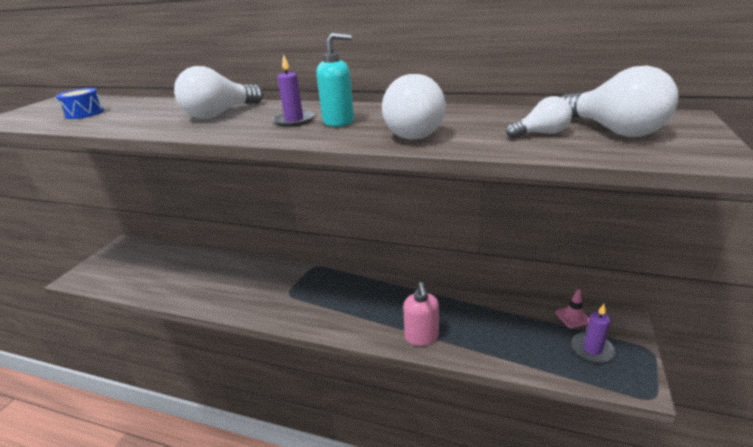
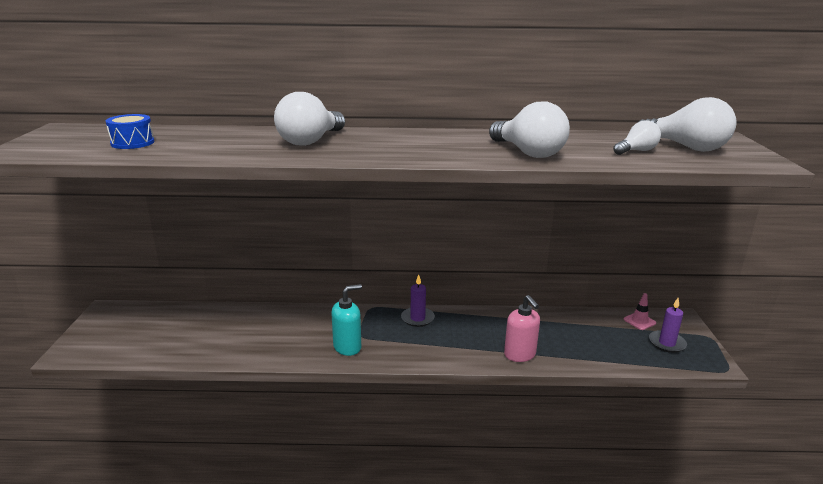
camera: 20 degrees left, 5 degrees down
purple candle [273,54,315,127] -> purple candle moved to [401,274,435,327]
turquoise soap dispenser [316,33,354,127] -> turquoise soap dispenser moved to [331,284,362,356]

